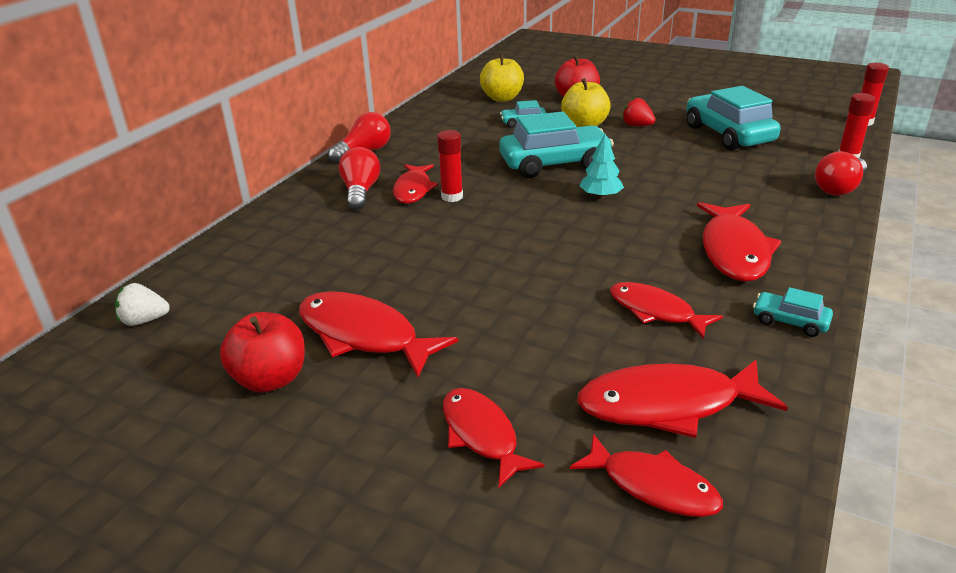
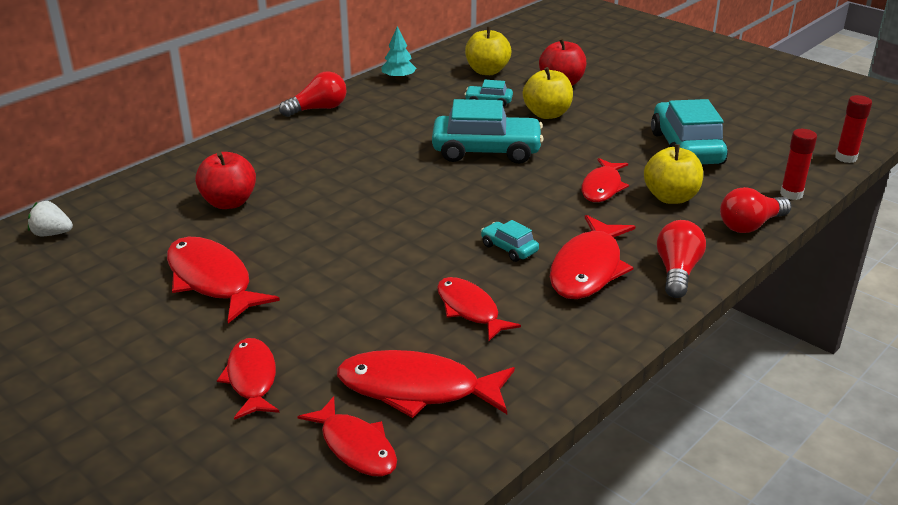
camera: 15 degrees right, 0 degrees up
red apple [220,312,305,393] -> red apple moved to [195,152,256,209]
red light bulb [339,147,380,210] -> red light bulb moved to [657,220,706,298]
red fish [393,164,438,204] -> red fish moved to [582,158,629,202]
red glue stick [437,130,463,202] -> none
turquoise tree [580,134,624,198] -> turquoise tree moved to [381,26,416,80]
red strawberry [622,97,656,126] -> none
turquoise car [753,287,833,337] -> turquoise car moved to [481,220,539,262]
none -> yellow apple [644,145,703,204]

